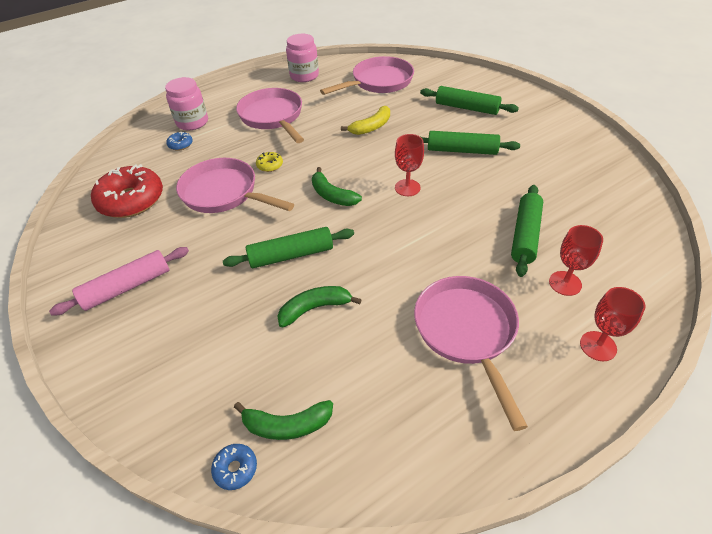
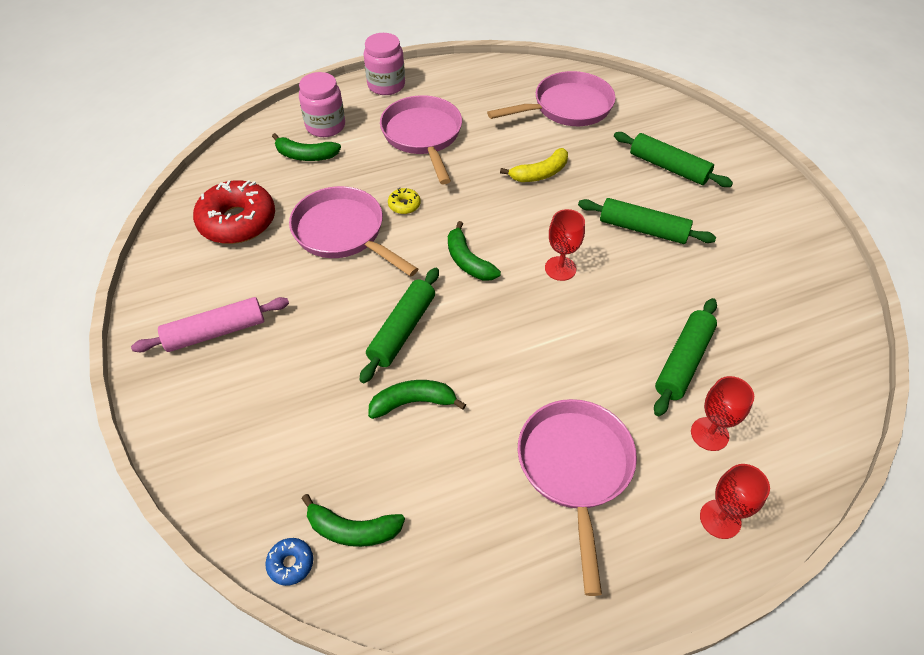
camera: 10 degrees right, 5 degrees up
blue donut [166,132,193,151] -> green banana [272,133,341,161]
green rolling pin [223,227,354,268] -> green rolling pin turned 60 degrees counterclockwise [360,268,439,383]
pink jar [286,34,319,82] -> pink jar moved to [364,33,405,95]

